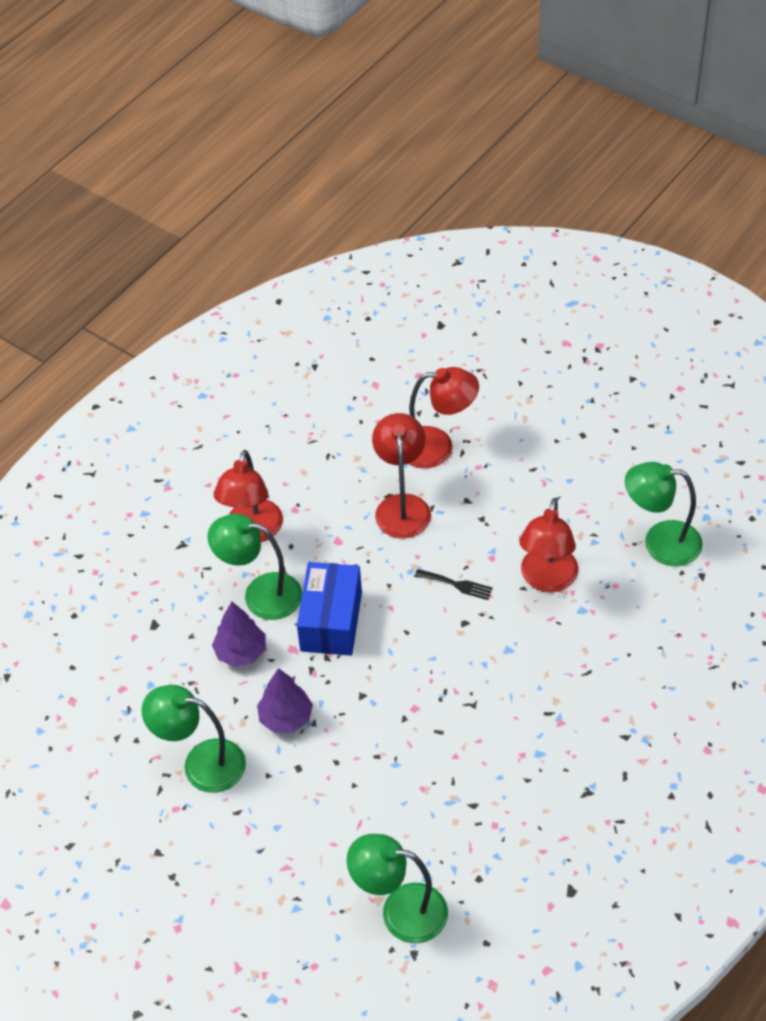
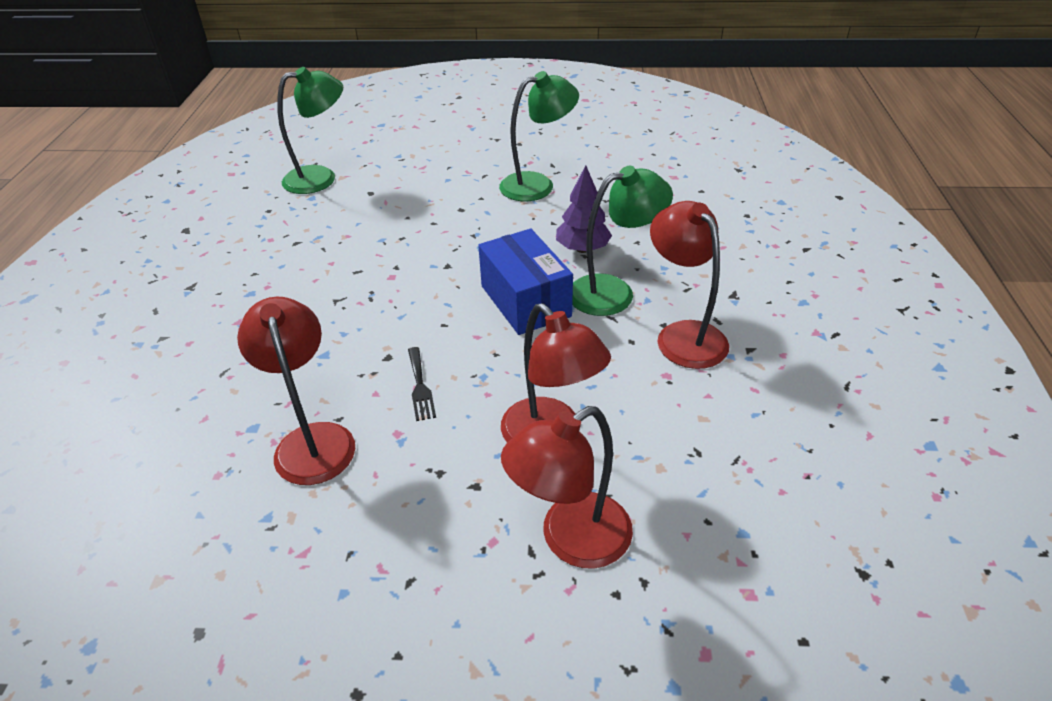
camera: 145 degrees right, 10 degrees down
purple tree [257,668,313,733] -> none
black fork [415,569,493,600] -> black fork turned 90 degrees counterclockwise [408,347,436,421]
green lamp [625,462,703,566] -> none

